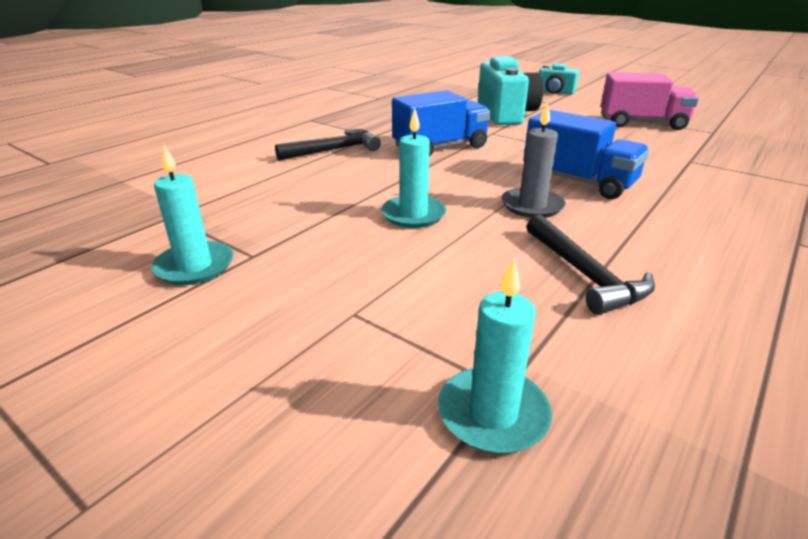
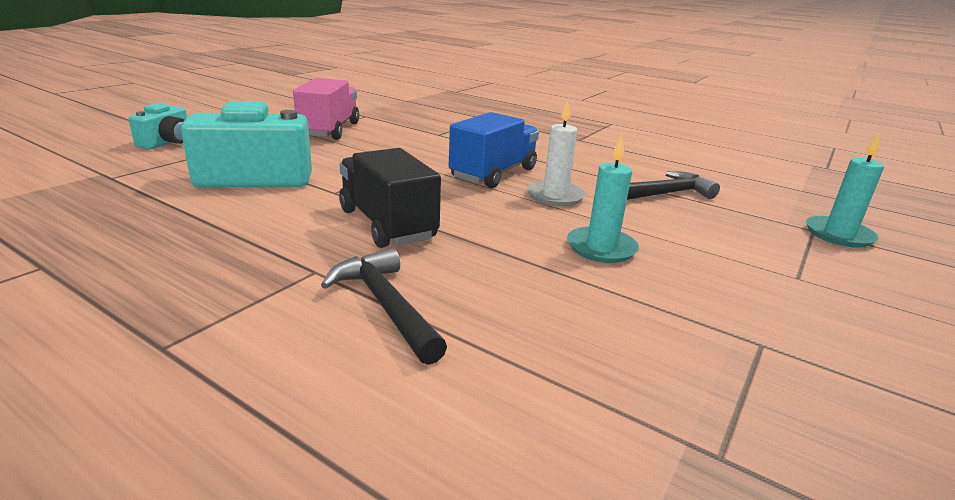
camera: 95 degrees left, 5 degrees down
turquoise candle [152,144,233,285] -> none
blue truck [392,90,491,157] -> black truck [339,148,441,248]
grey candle [501,102,566,218] -> white candle [527,100,586,206]

